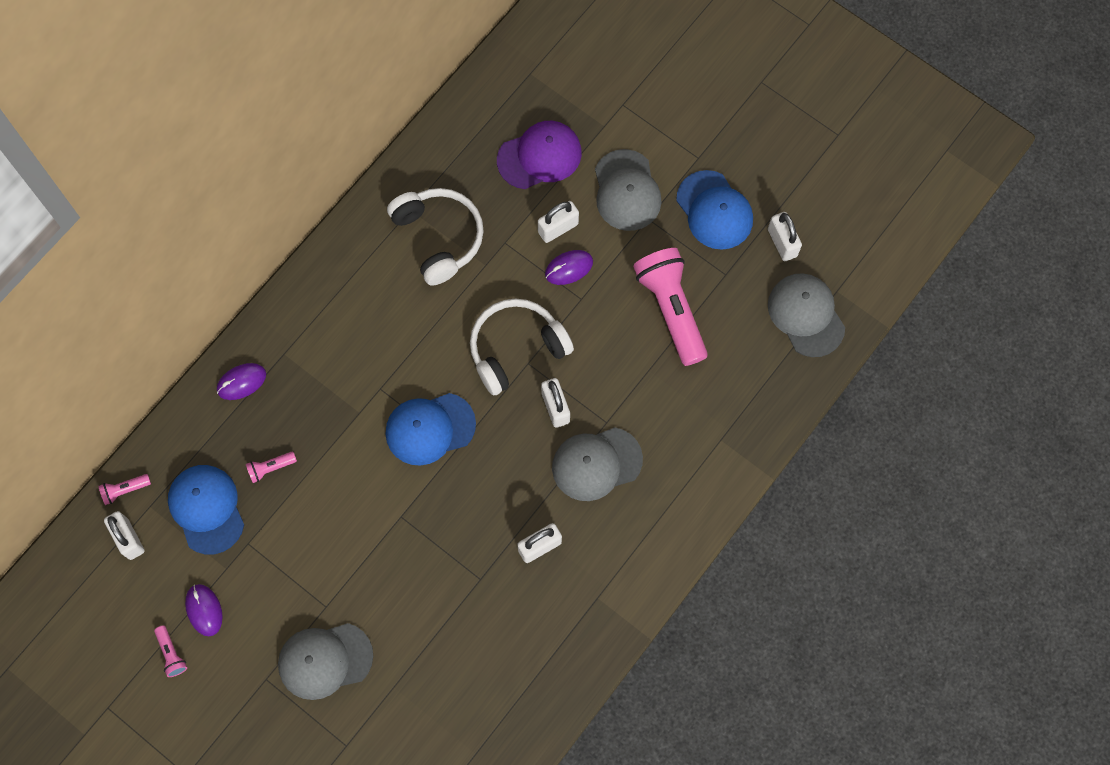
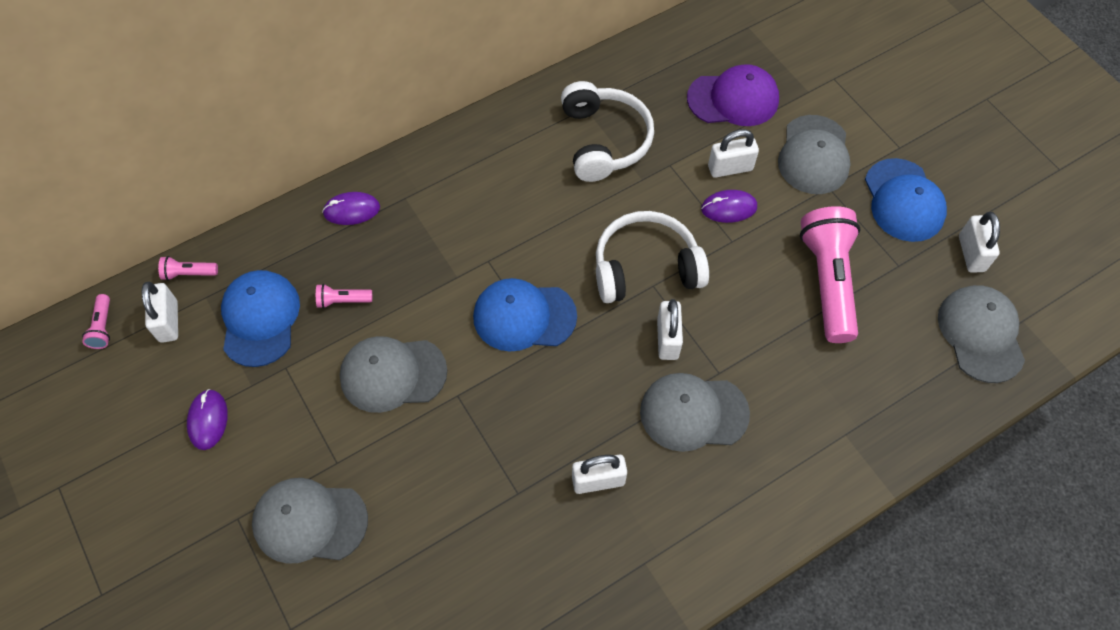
camera: 20 degrees right, 10 degrees down
pink flashlight [154,625,187,677] -> pink flashlight moved to [82,294,110,349]
none -> grey cap [340,336,447,413]

